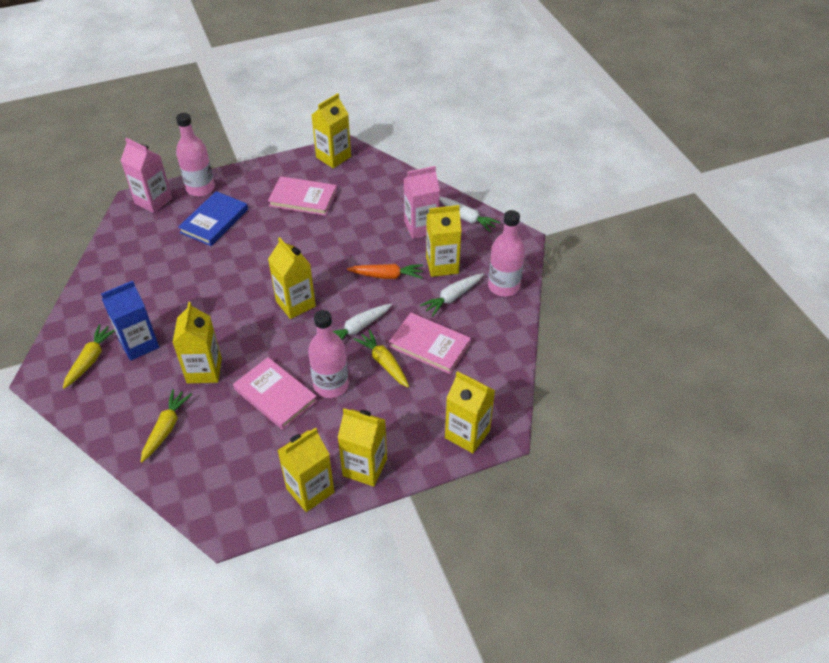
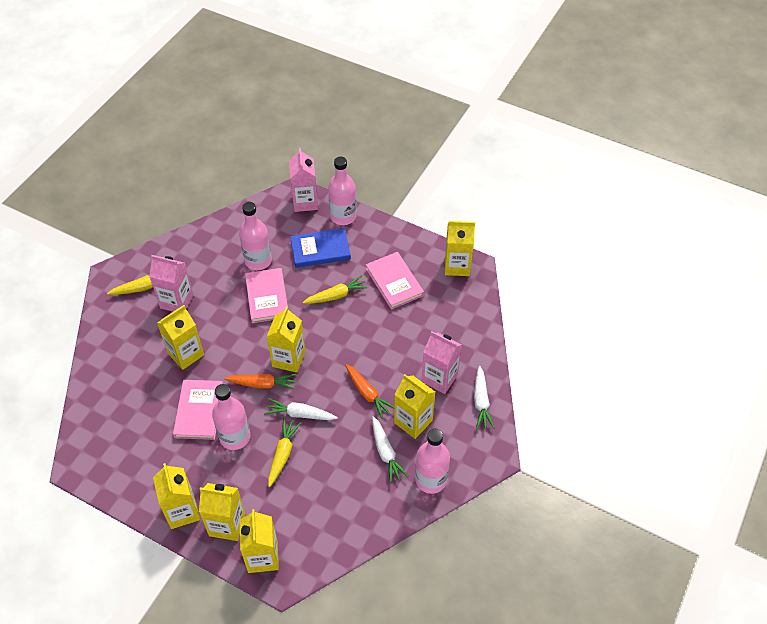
camera: 50 degrees right, 5 degrees up
blue carton [101,281,159,361] -> pink carton [149,255,194,312]
yellow carrot [140,389,192,463] -> yellow carrot moved to [302,275,368,304]
yellow carton [277,428,334,512] -> yellow carton moved to [199,483,245,541]
pink book [389,313,471,374] -> pink book moved to [245,268,288,323]
white carrot [420,273,484,317] -> white carrot turned 120 degrees counterclockwise [372,416,408,483]
none -> orange carrot [224,374,296,390]
none -> pink bottle [239,202,272,270]

